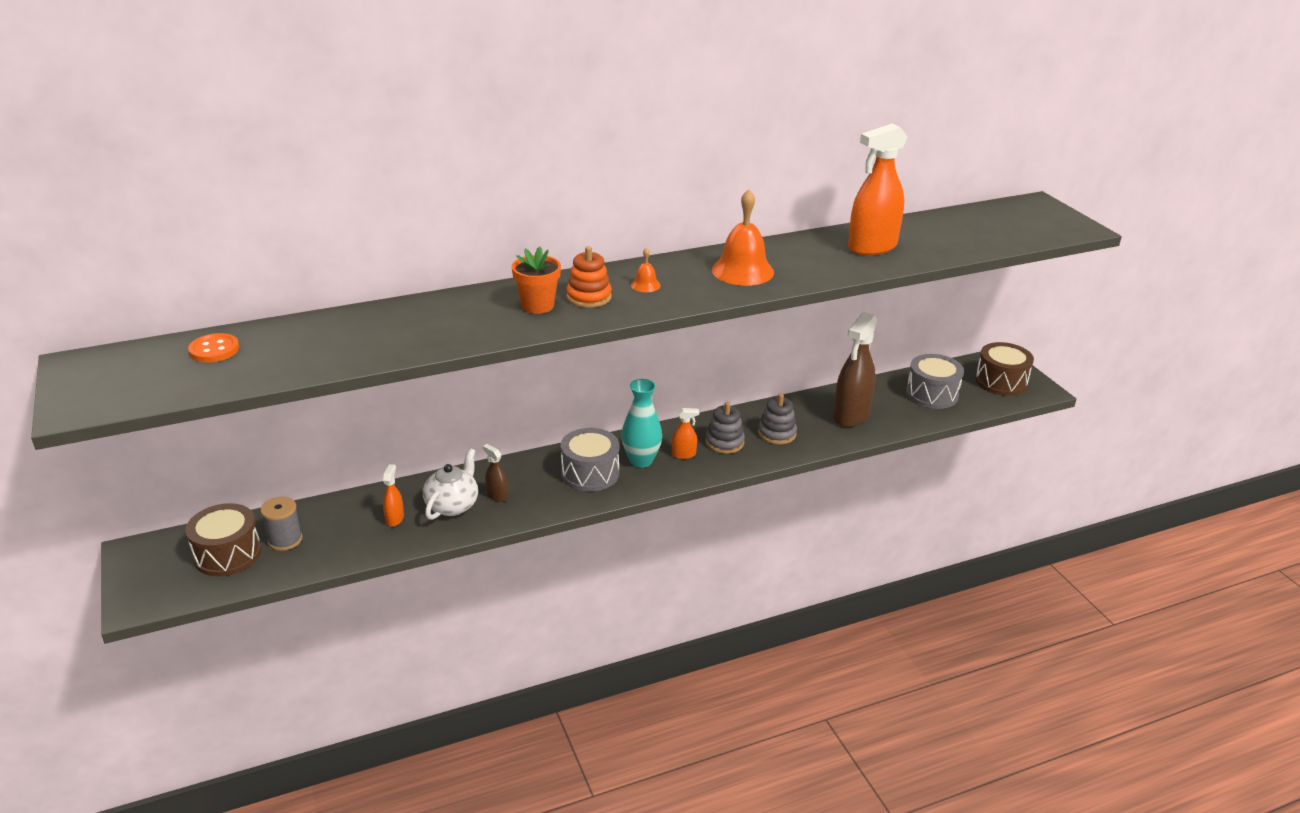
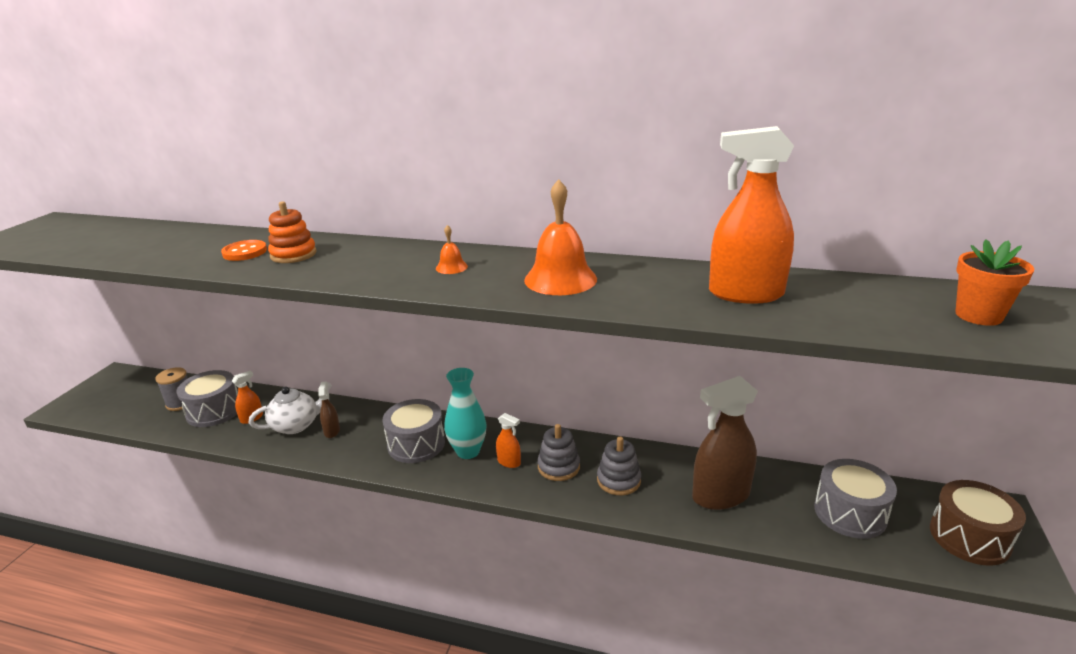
camera: 40 degrees right, 5 degrees down
brown drum [186,503,261,576] -> none
orange button [188,333,239,363] -> orange button moved to [221,240,267,261]
orange flower pot [512,247,561,314] -> orange flower pot moved to [955,239,1034,326]
orange stacking toy [566,246,612,308] -> orange stacking toy moved to [268,201,317,263]
none -> grey drum [176,370,238,427]

